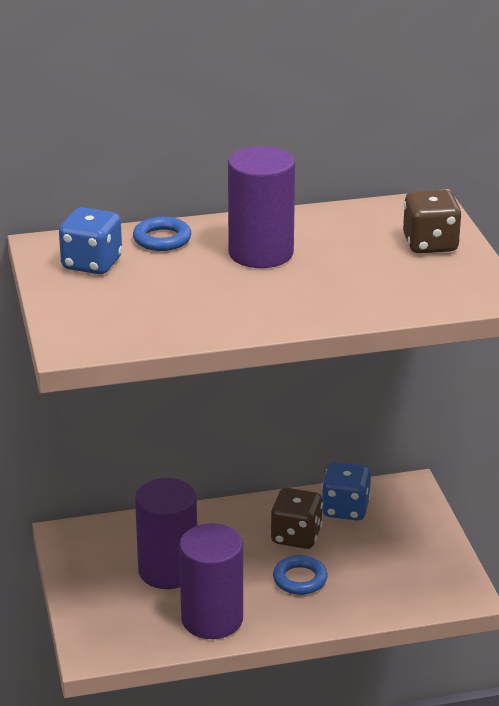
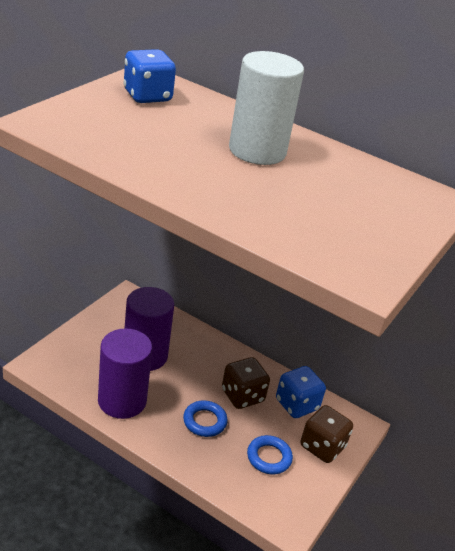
camera: 40 degrees right, 5 degrees up
blue ring [133,217,191,251] -> blue ring moved to [247,435,293,474]
purple cylinder [228,146,295,268] -> white cylinder [229,51,304,165]
brown dice [403,190,462,253] -> brown dice moved to [301,405,353,463]

